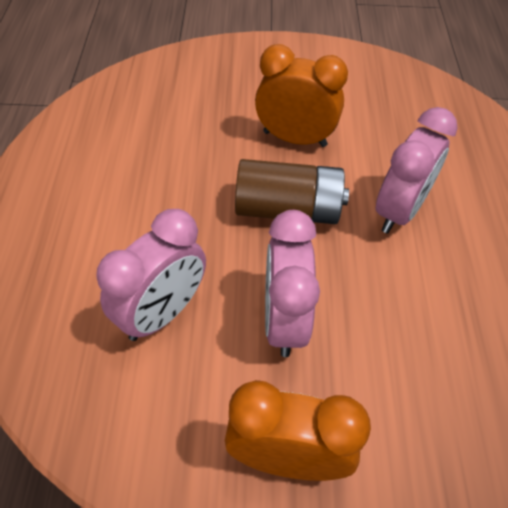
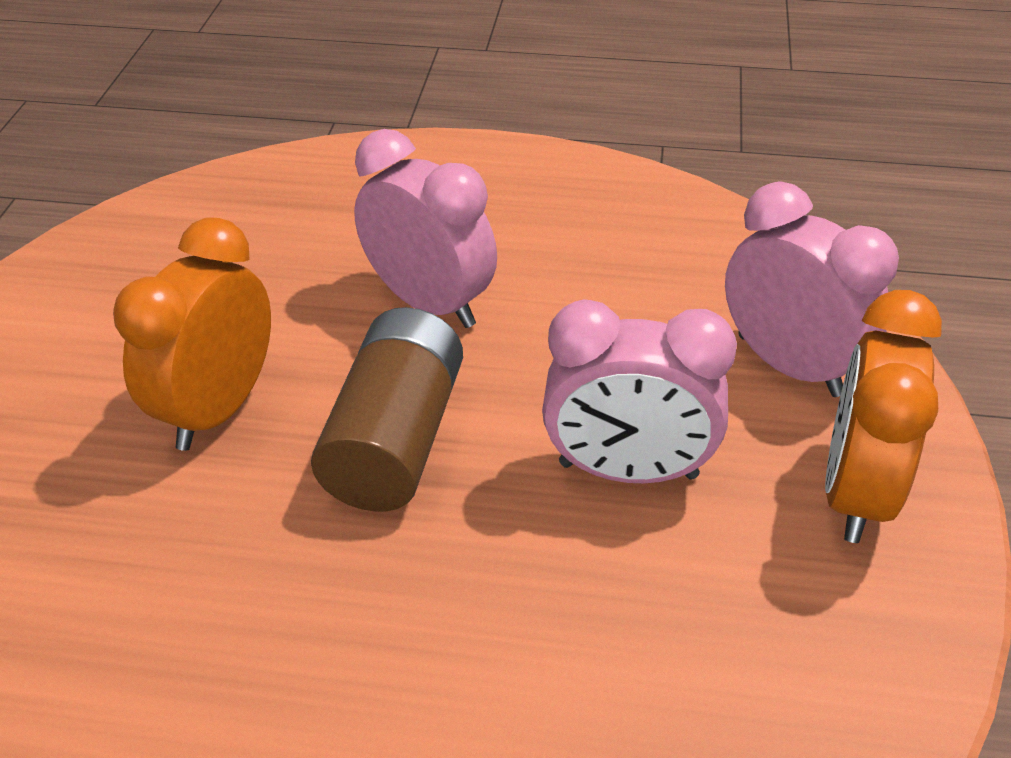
camera: 80 degrees left, 10 degrees down
pink clock [96,209,206,341] -> pink clock moved to [725,182,899,397]

